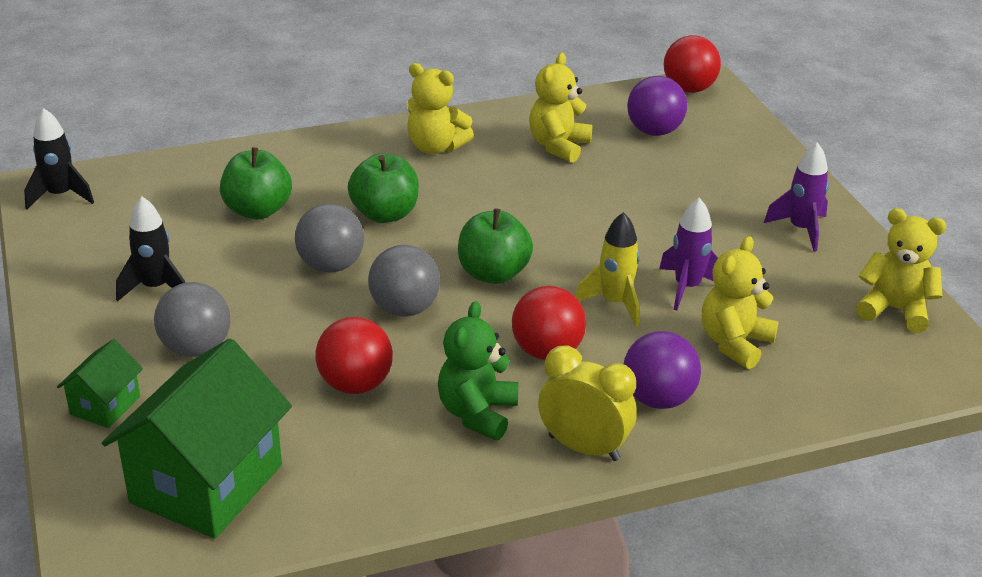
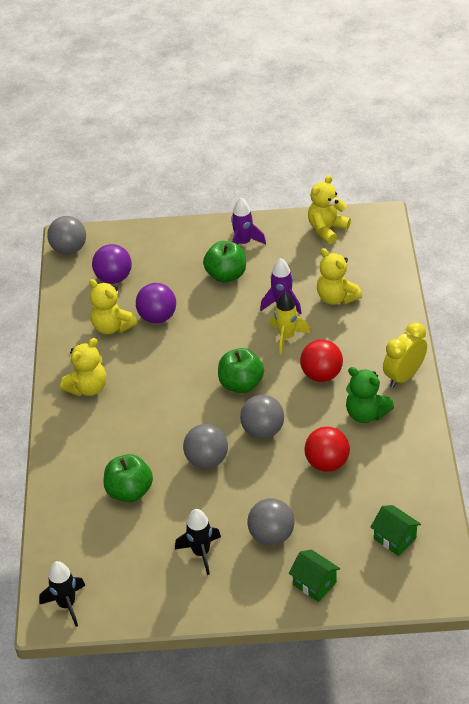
camera: 70 degrees left, 10 degrees up
green house [102,339,292,538] -> green house [370,505,421,556], size x0.48
green apple [348,153,419,223] -> green apple moved to [203,241,246,283]
purple ball [624,331,701,409] -> purple ball moved to [136,283,176,323]
red ball [664,35,721,93] -> grey ball [47,216,86,255]

